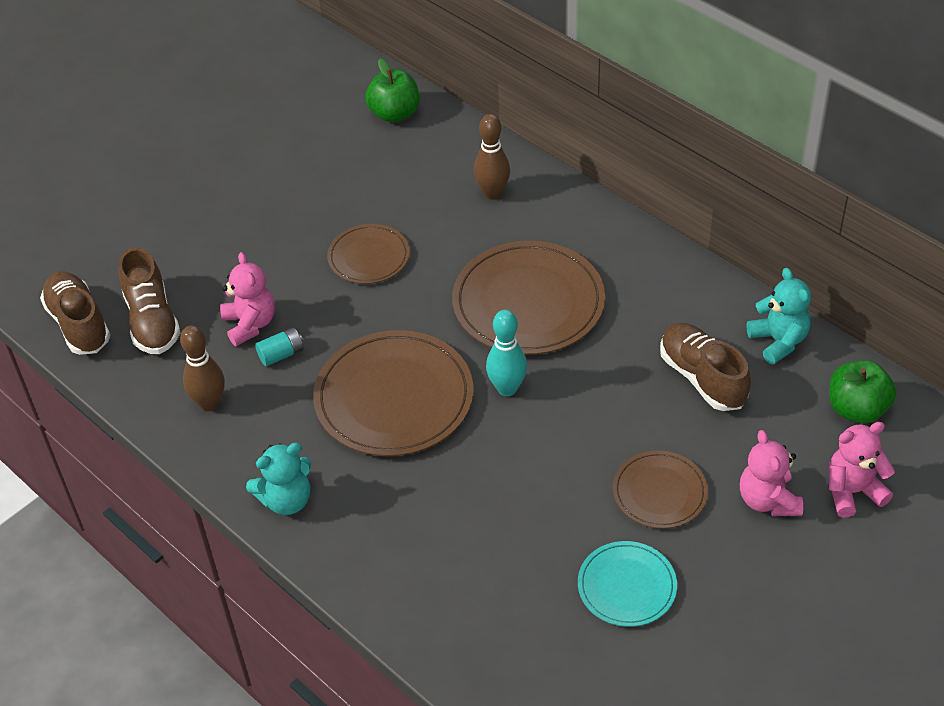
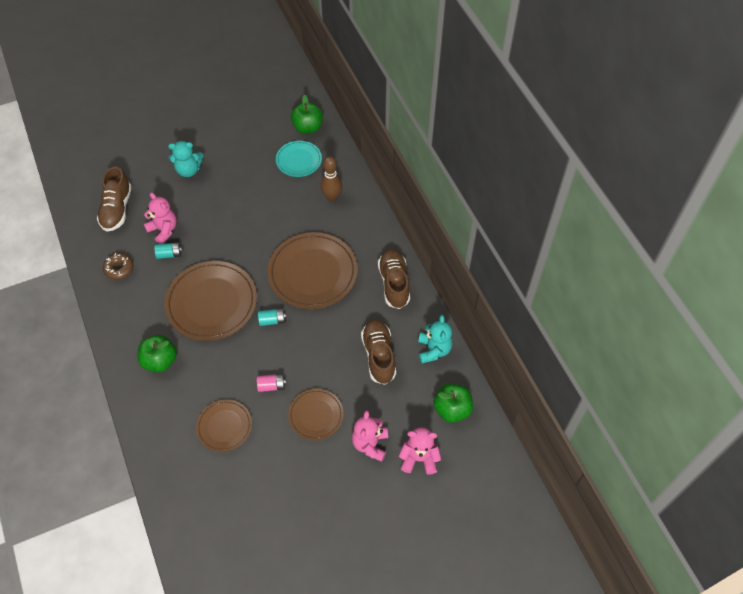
camera: 20 degrees right, 10 degrees up
brown shoe [40,271,110,355] -> brown shoe moved to [378,249,410,309]
brown bowling pin [180,325,225,411] -> brown donut [103,253,134,280]
pink teddy bear [220,252,275,346] -> pink teddy bear turned 45 degrees counterclockwise [144,193,177,244]
turquoise teddy bear [246,442,311,515] -> turquoise teddy bear moved to [168,140,204,177]
brown plate [327,224,410,284] -> brown plate moved to [196,399,252,452]
turquoise bowling pin [486,309,527,396] -> turquoise battery [258,308,286,326]
turquoise plate [578,541,677,627] -> turquoise plate moved to [276,141,322,177]
none -> green apple [137,335,177,372]
none -> pink battery [257,374,286,392]

